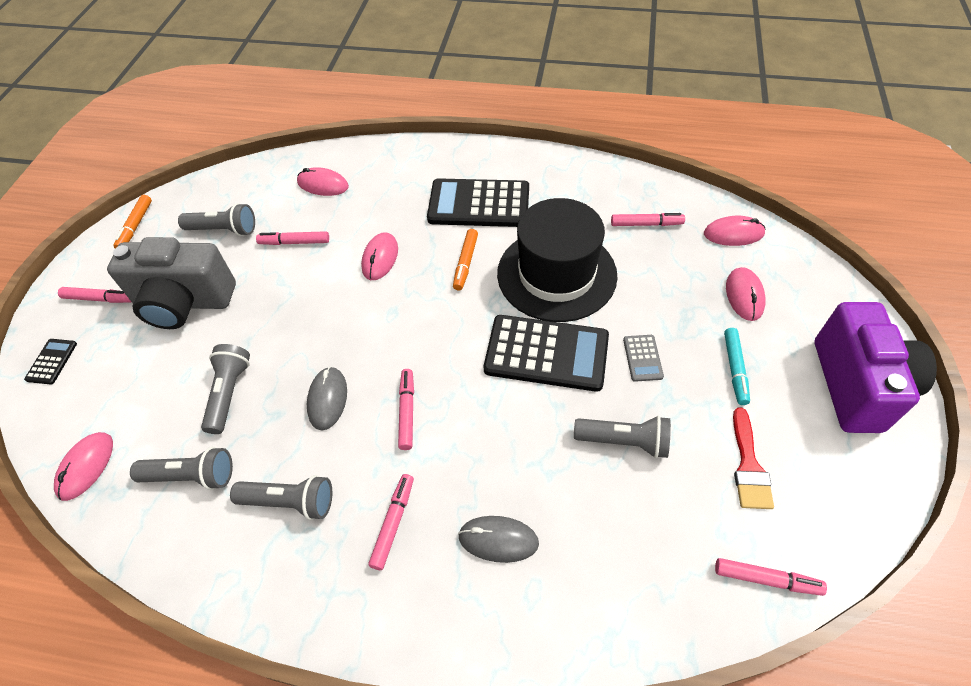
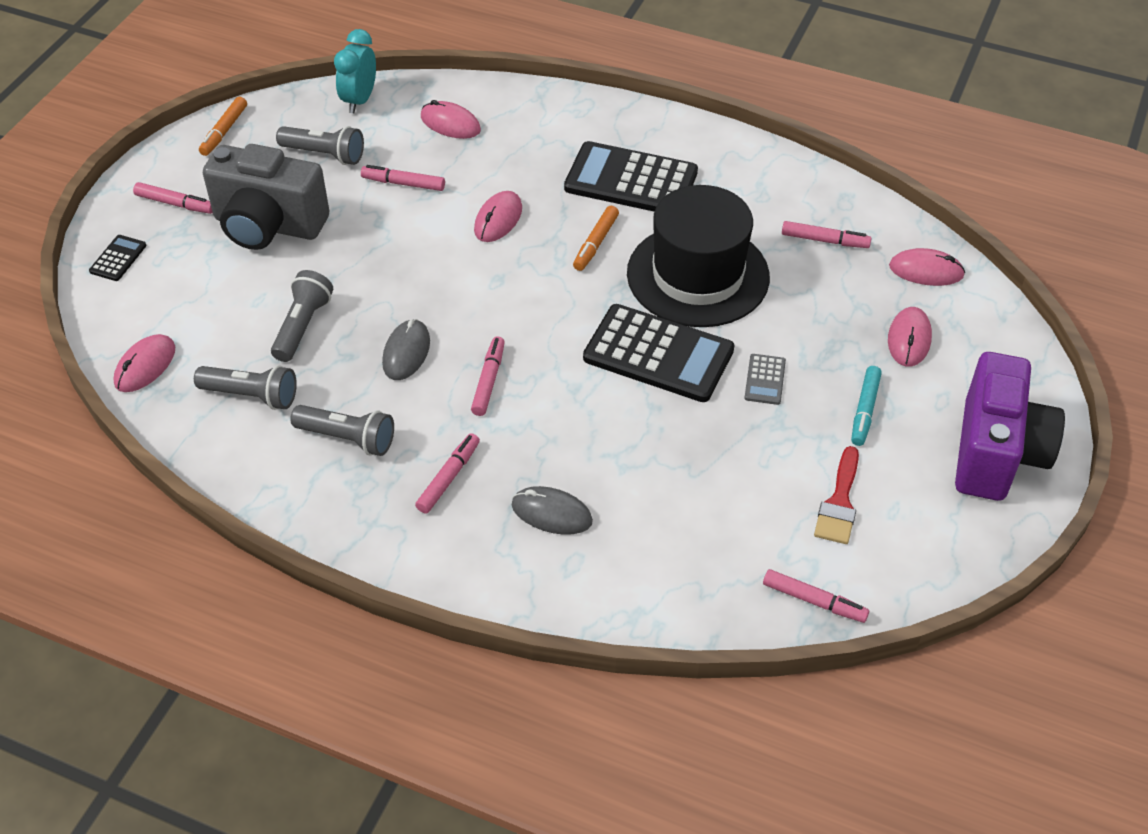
camera: 10 degrees right, 5 degrees down
grey flashlight [574,416,671,458] -> none
none -> turquoise clock [334,29,376,113]

